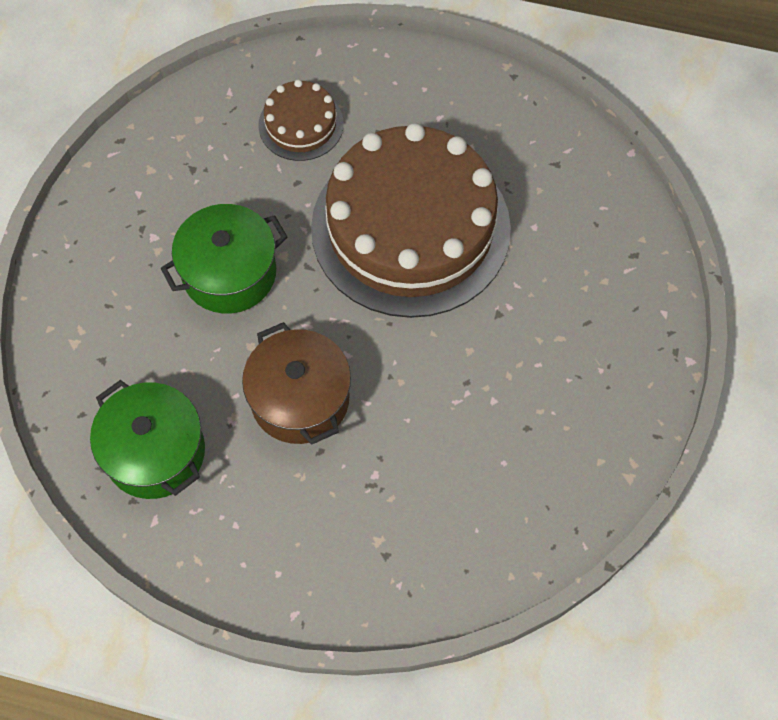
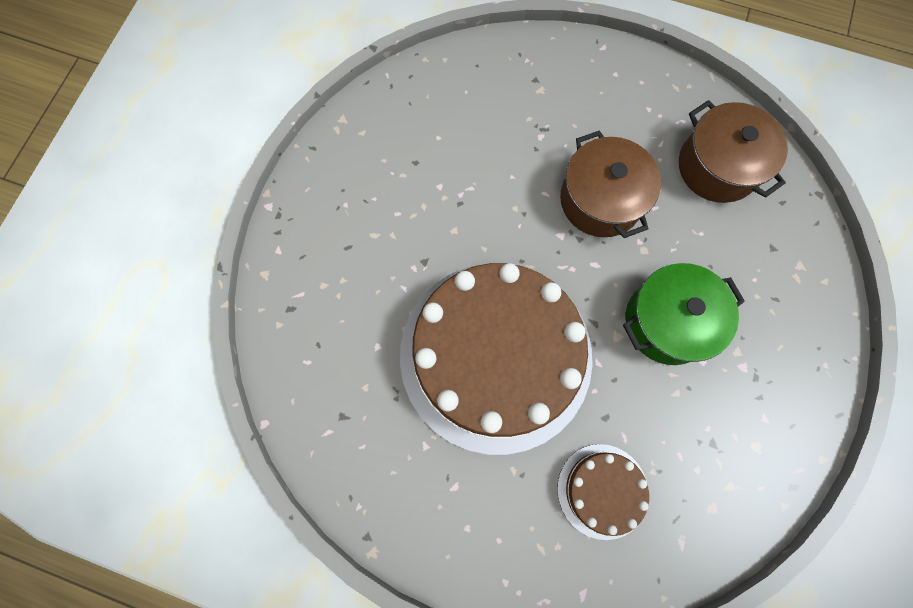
camera: 175 degrees left, 10 degrees up
green pot [90,380,205,499] -> brown pot [679,100,788,203]

